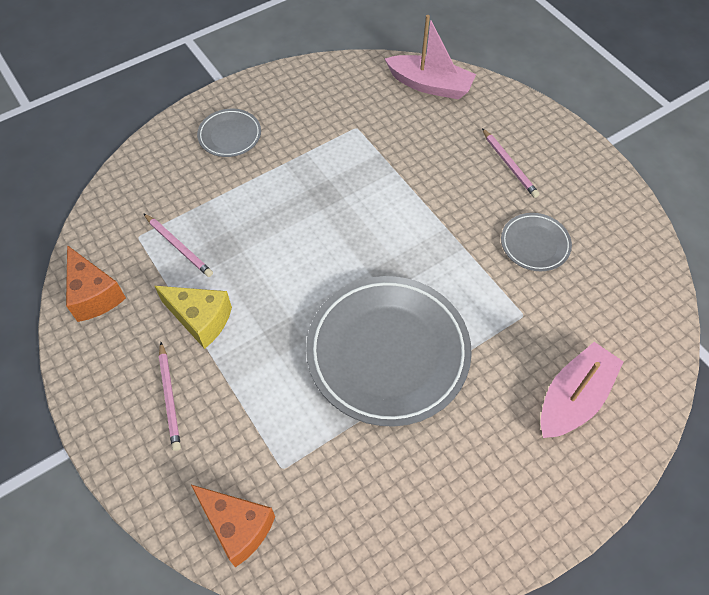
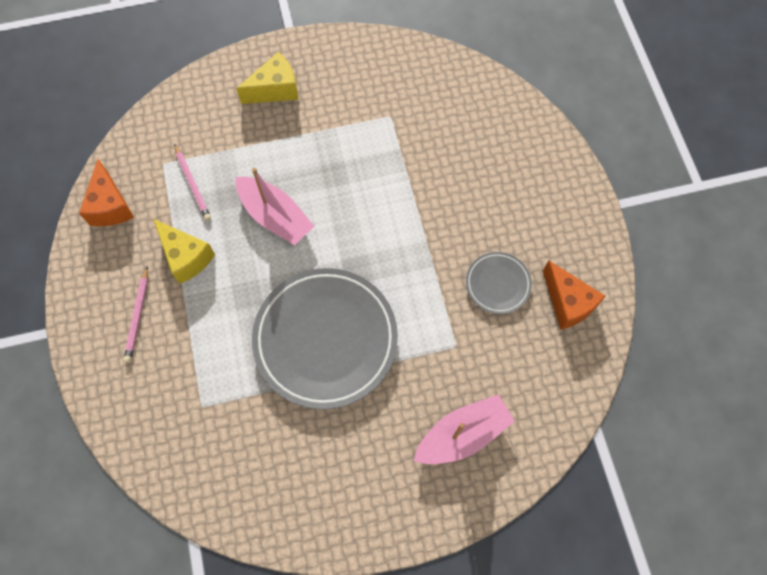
camera: 20 degrees right, 10 degrees up
orange cheese [191,485,275,567] -> orange cheese moved to [543,260,605,330]
grey plate [197,109,261,157] -> yellow cheese [236,52,299,104]
pink boat [385,15,476,100] -> pink boat moved to [236,168,314,245]
pink pencil [482,128,539,198] -> none

